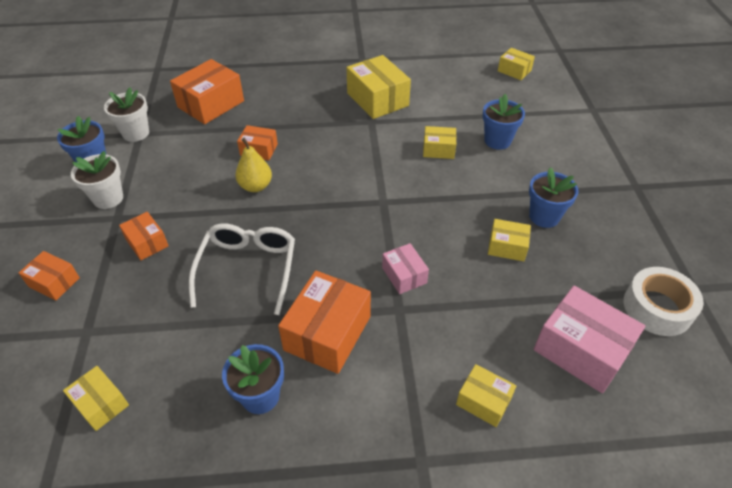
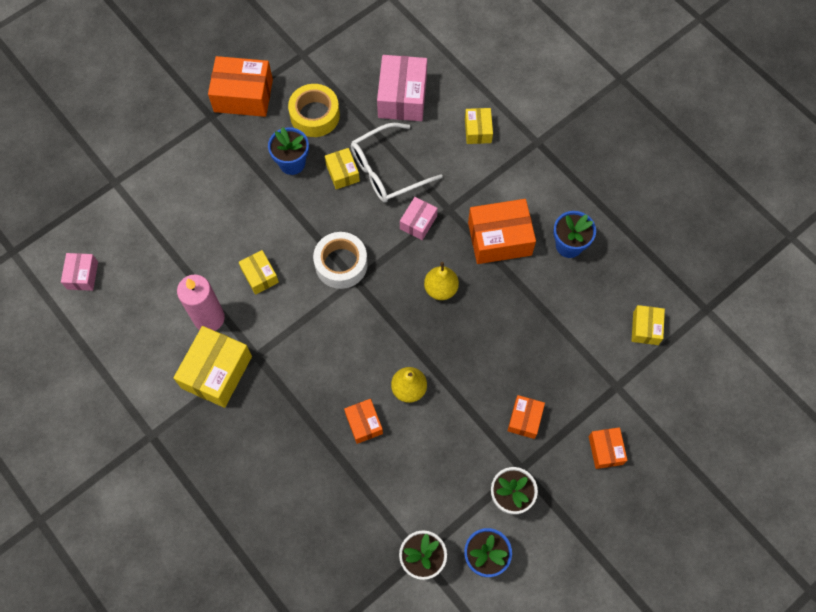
camera: 125 degrees left, 20 degrees up
orange box [170,59,244,124] -> orange box moved to [208,56,273,117]
white glasses [189,223,295,315] -> white glasses moved to [351,123,443,203]
blue flower pot [483,94,525,150] -> none
yellow box [498,48,535,80] -> pink box [61,253,98,291]
white tape [624,267,704,336] -> white tape moved to [313,232,368,289]
none -> pink candle [177,275,225,331]
none -> yellow tape [288,84,340,137]
none -> yellow pear [424,262,459,300]

